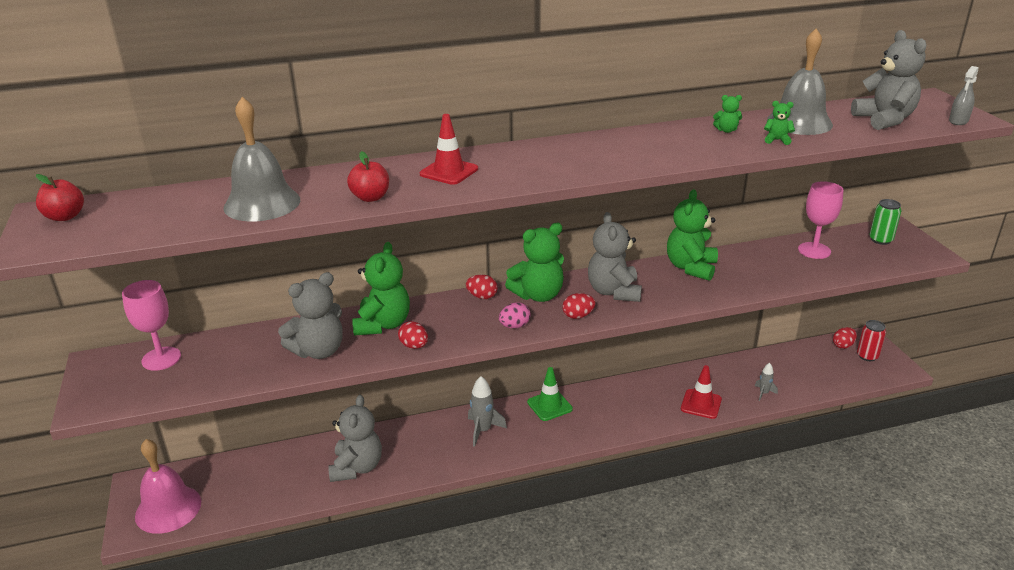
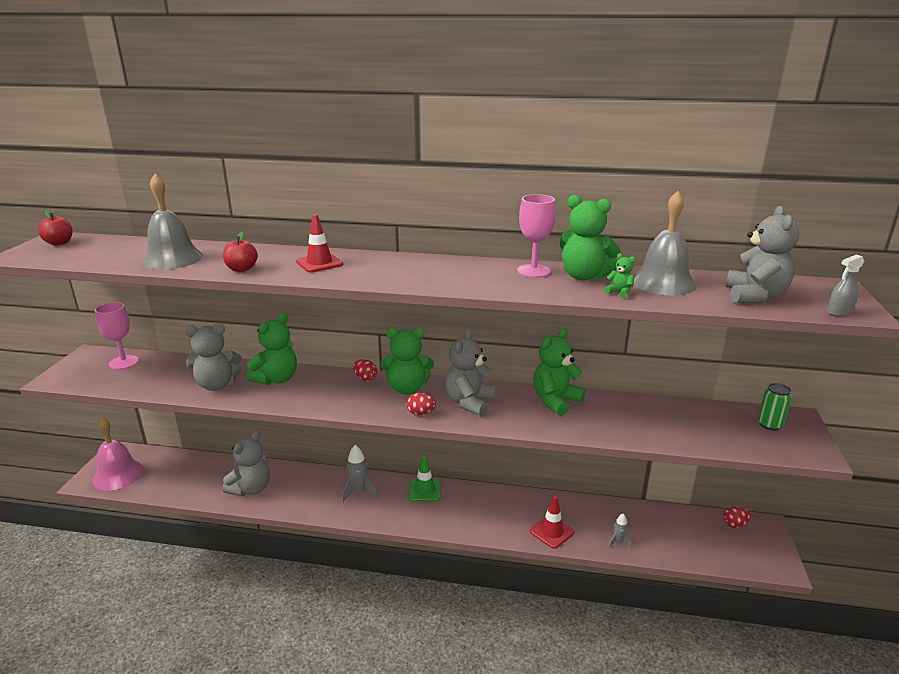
camera: 25 degrees right, 5 degrees down
red egg [398,321,428,349] -> none
pink egg [499,302,531,328] -> none
green teddy bear [713,95,742,133] -> green teddy bear [559,195,621,280], size x2.26
pink goblet [798,181,844,259] -> pink goblet moved to [517,194,556,278]
red can [857,320,886,361] -> none

